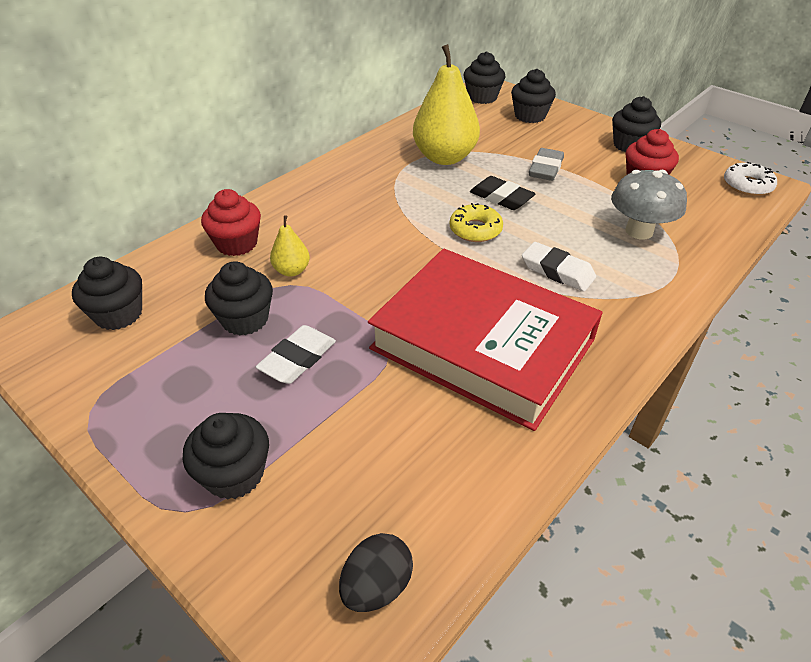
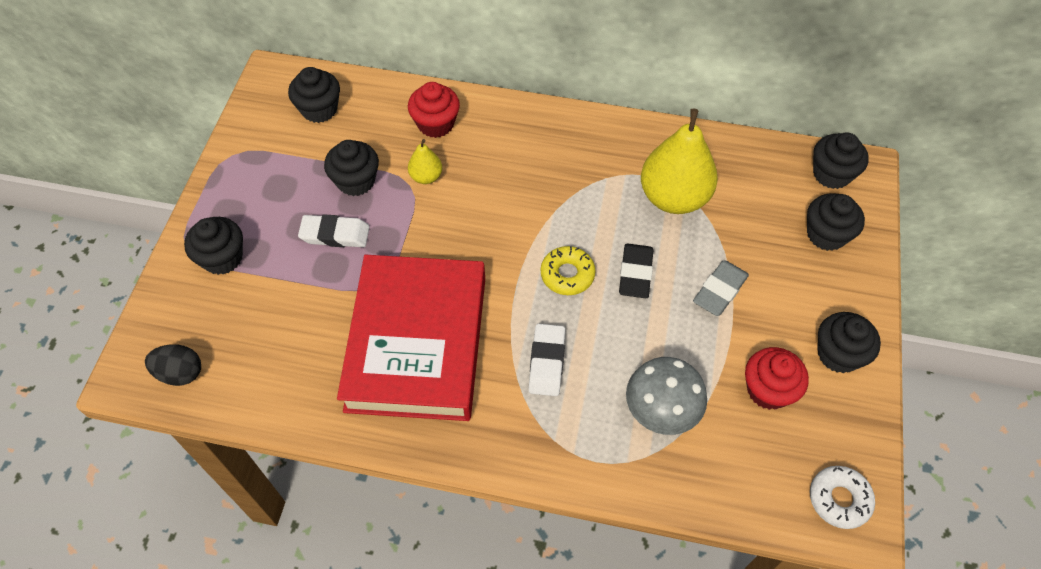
camera: 60 degrees right, 15 degrees up
grey eraser [529,148,564,181] -> grey eraser turned 45 degrees counterclockwise [693,260,749,316]

